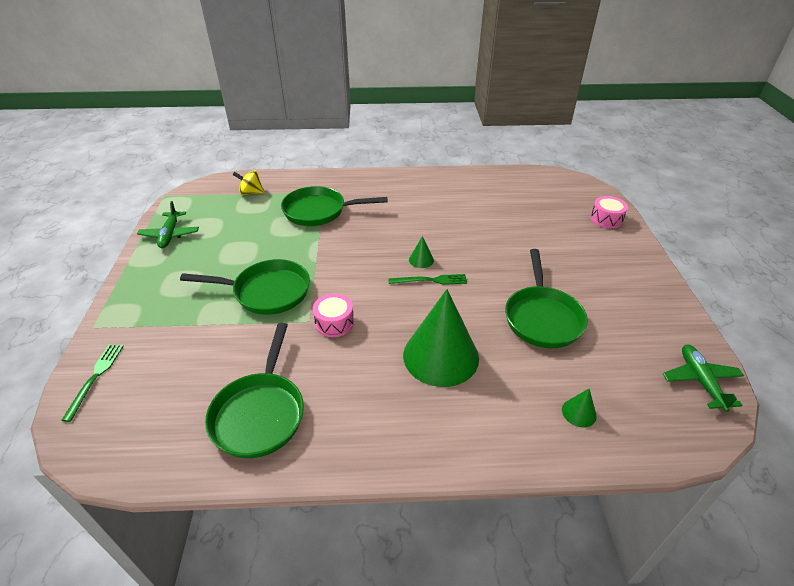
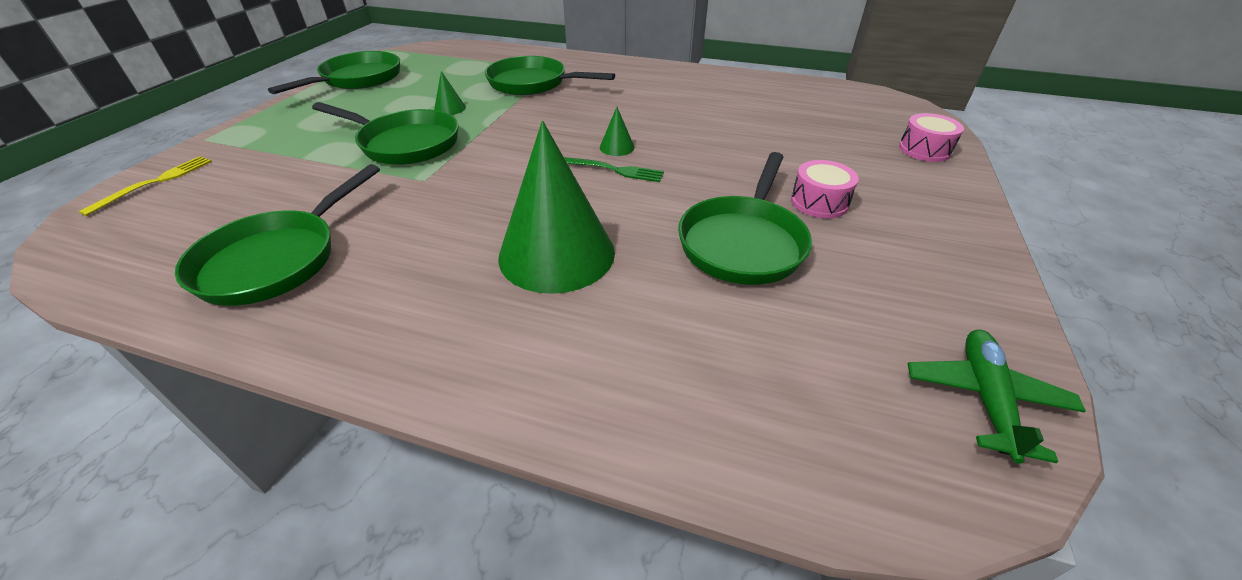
camera: 20 degrees right, 0 degrees up
green fork [61,344,124,422] -> yellow fork [78,156,212,216]
green plane [137,201,199,248] -> green pan [268,51,400,94]
yellow spinning top [233,170,265,195] -> none
pink drum [313,293,354,337] -> pink drum moved to [791,160,859,218]
green cone [562,389,597,428] -> green cone moved to [434,71,466,115]

